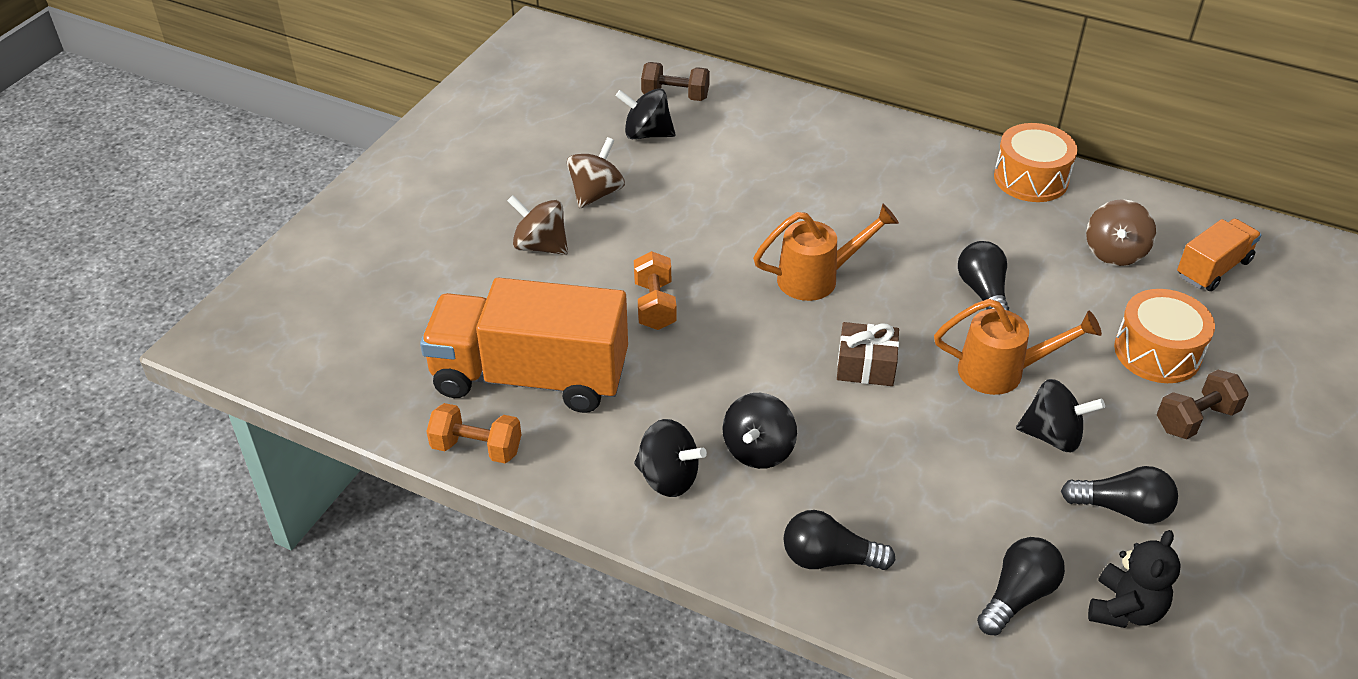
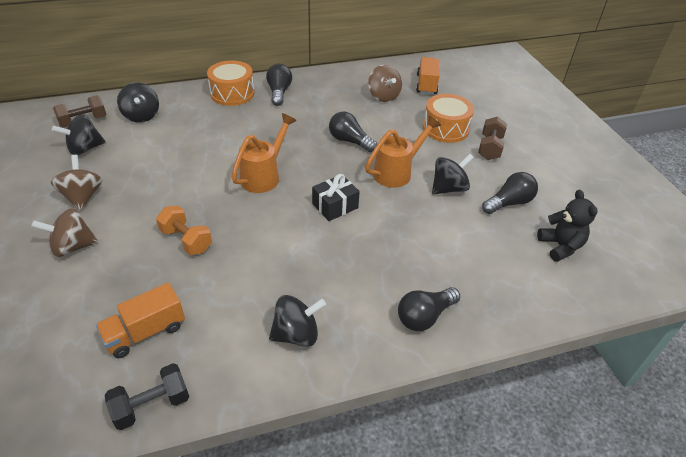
camera: 45 degrees left, 0 degrees up
orange truck [420,278,628,413] -> orange truck [96,283,185,358], size x0.50
orange dumbbell [426,403,521,463] -> black dumbbell [105,363,189,430]
black spinning top [722,393,797,469] -> black spinning top moved to [117,82,159,123]
brown gift [837,322,899,386] -> black gift [312,174,360,221]
black light bulb [977,537,1065,635] -> black light bulb moved to [266,64,292,106]
orange drum [994,123,1078,202] -> orange drum moved to [207,61,254,106]

